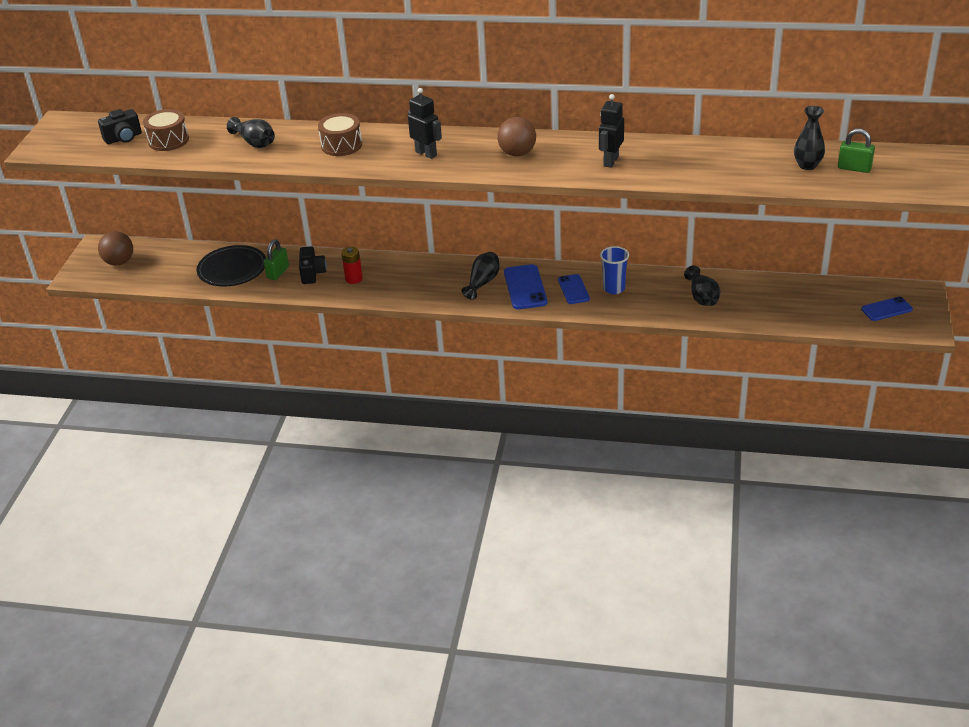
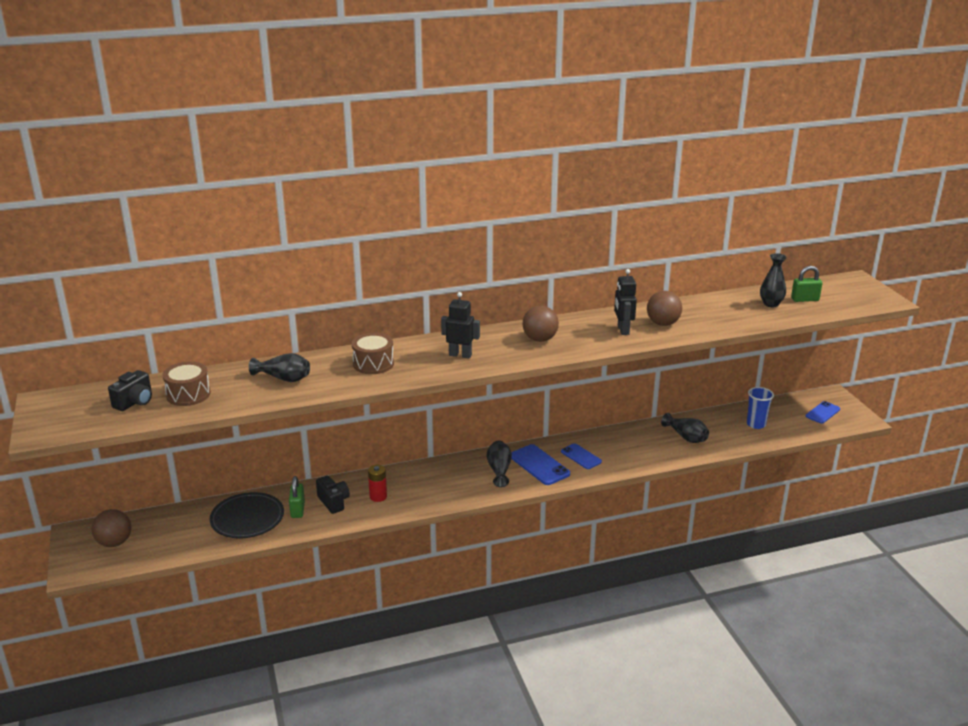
camera: 30 degrees left, 10 degrees down
blue cup [600,246,629,294] -> blue cup moved to [747,387,774,429]
none -> brown ball [647,291,682,326]

